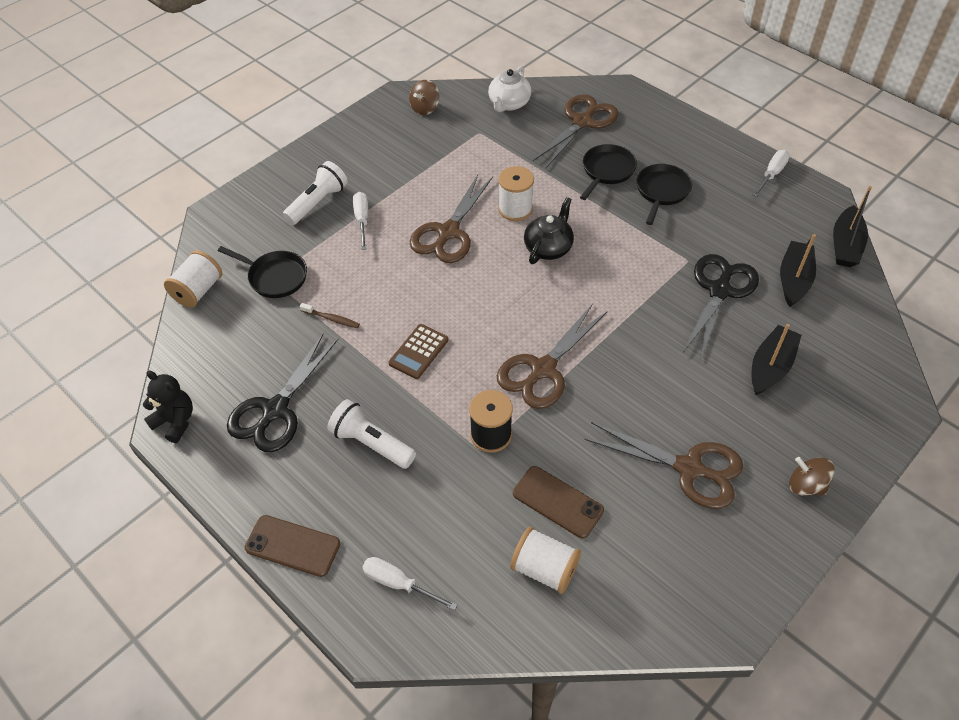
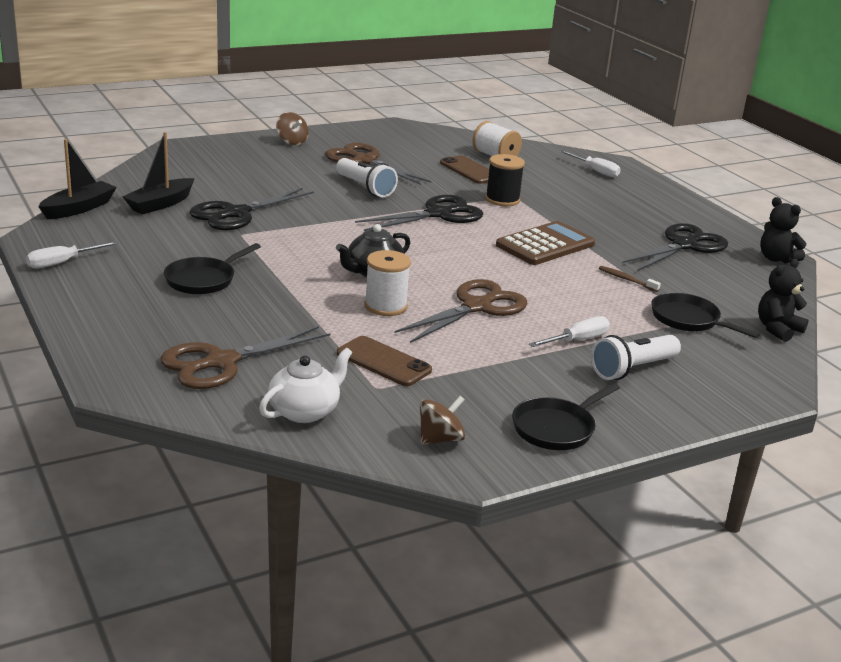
camera: 165 degrees left, 25 degrees down
white spool [164,250,222,308] -> black teddy bear [758,259,809,342]
brown phone [245,515,340,577] -> brown phone moved to [337,336,432,386]
white flashlight [327,399,416,469] -> white flashlight moved to [336,158,398,197]
white screwdriver [353,192,368,250] -> white screwdriver turned 135 degrees counterclockwise [529,316,610,347]
brown calculator [388,324,449,379] -> brown calculator [496,221,595,265], size x1.59
brown scissors [497,304,608,409] -> black scissors [355,195,483,231]
black pan [580,144,637,200] -> black pan moved to [512,383,620,450]
black boat [752,324,801,395] -> none

